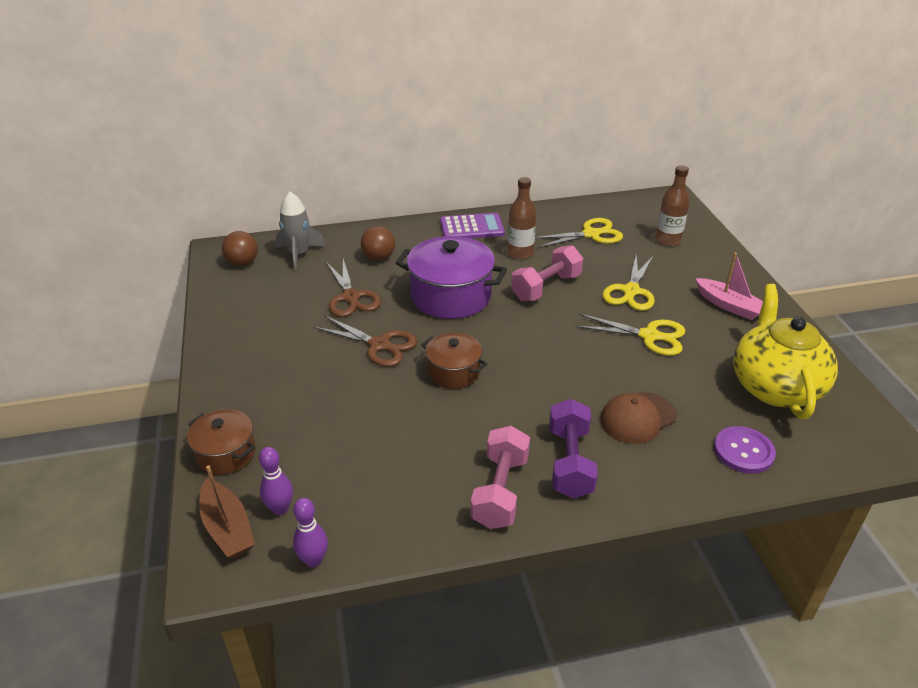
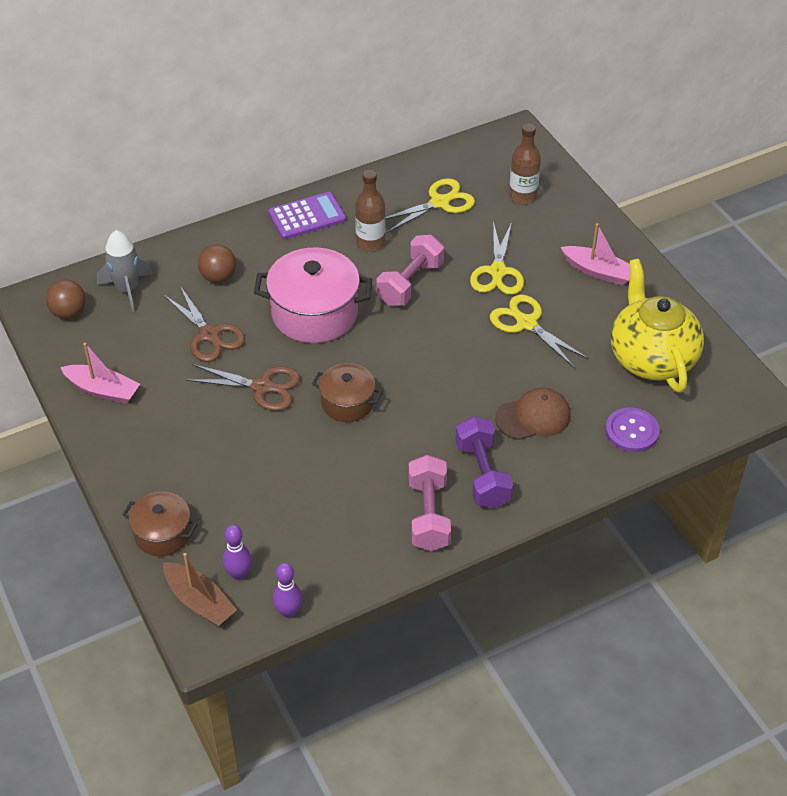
camera: 15 degrees left, 10 degrees up
purple pot [396,236,507,319] -> pink pot [254,248,372,343]
yellow scissors [576,314,685,356] -> yellow scissors turned 135 degrees counterclockwise [490,294,588,367]
brown cap [600,392,677,444] -> brown cap turned 150 degrees counterclockwise [495,387,571,440]
none -> pink boat [60,343,140,404]

